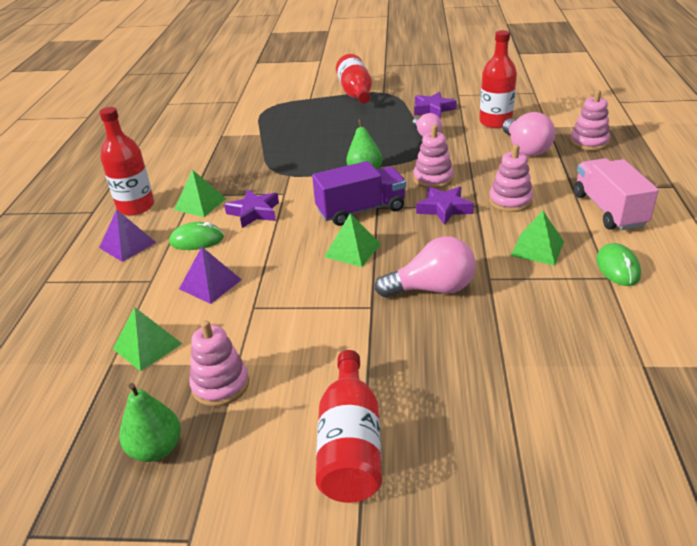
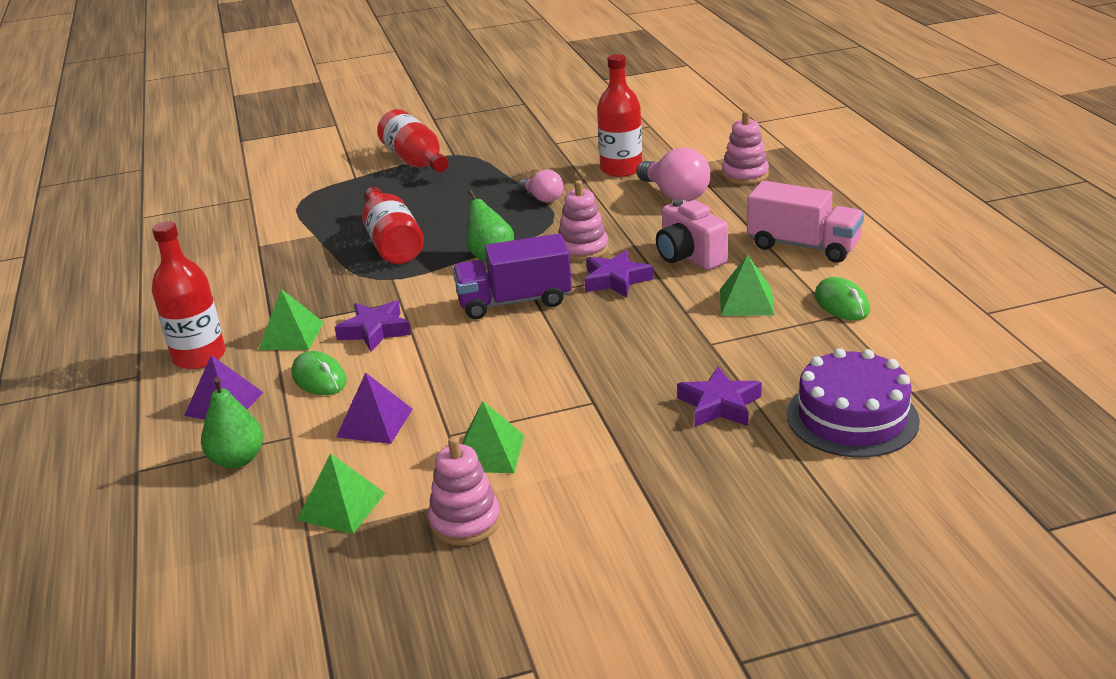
camera: 20 degrees left, 5 degrees down
green pear [119,383,181,462] -> green pear moved to [201,377,263,469]
green mouse [169,222,224,250] -> green mouse turned 75 degrees clockwise [291,351,347,395]
purple truck [312,161,406,226] -> purple truck turned 150 degrees counterclockwise [453,234,572,319]
red bottle [316,350,382,503] -> red bottle moved to [362,187,424,264]
green pyramid [324,213,381,267] -> green pyramid moved to [462,401,524,473]
pink light bulb [375,236,476,297] -> none
purple star [414,92,457,118] -> purple star moved to [677,367,762,427]
pink stacking toy [489,145,533,212] -> pink camera [656,199,728,270]
pink truck [574,158,659,230] -> pink truck turned 150 degrees clockwise [747,181,864,263]
none -> purple cake [787,348,920,458]

